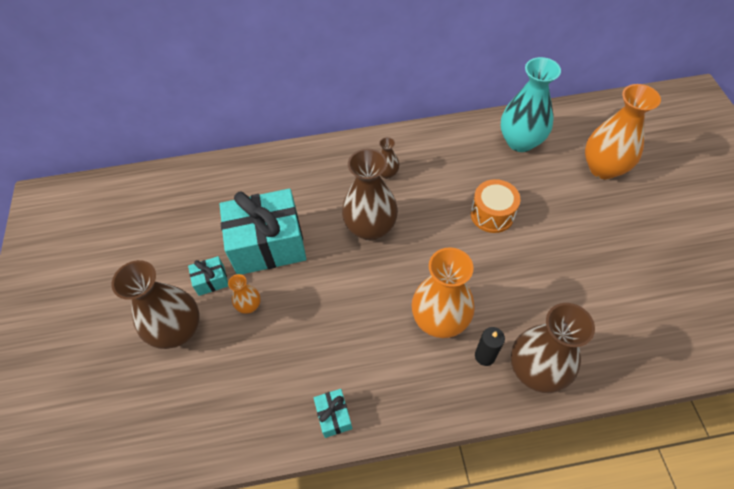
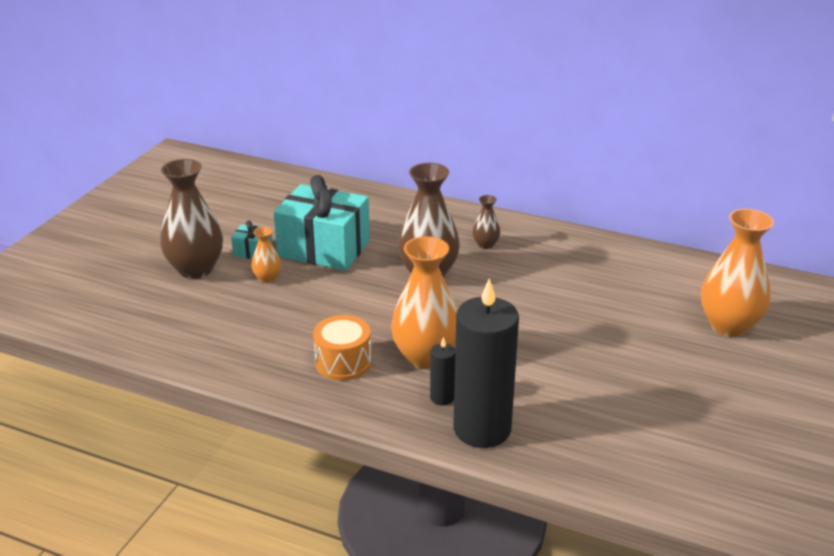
camera: 30 degrees right, 25 degrees down
turquoise gift [314,389,353,438] -> none
orange drum [471,179,520,233] -> orange drum moved to [313,315,372,381]
turquoise vase [501,57,561,152] -> none
brown vase [511,303,595,393] -> black candle [453,278,519,448]

